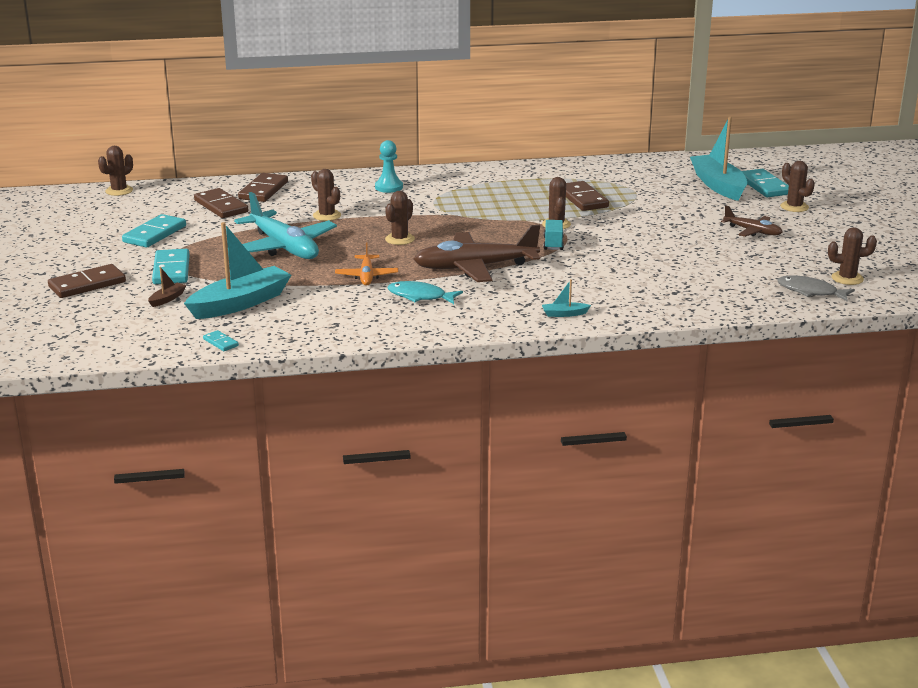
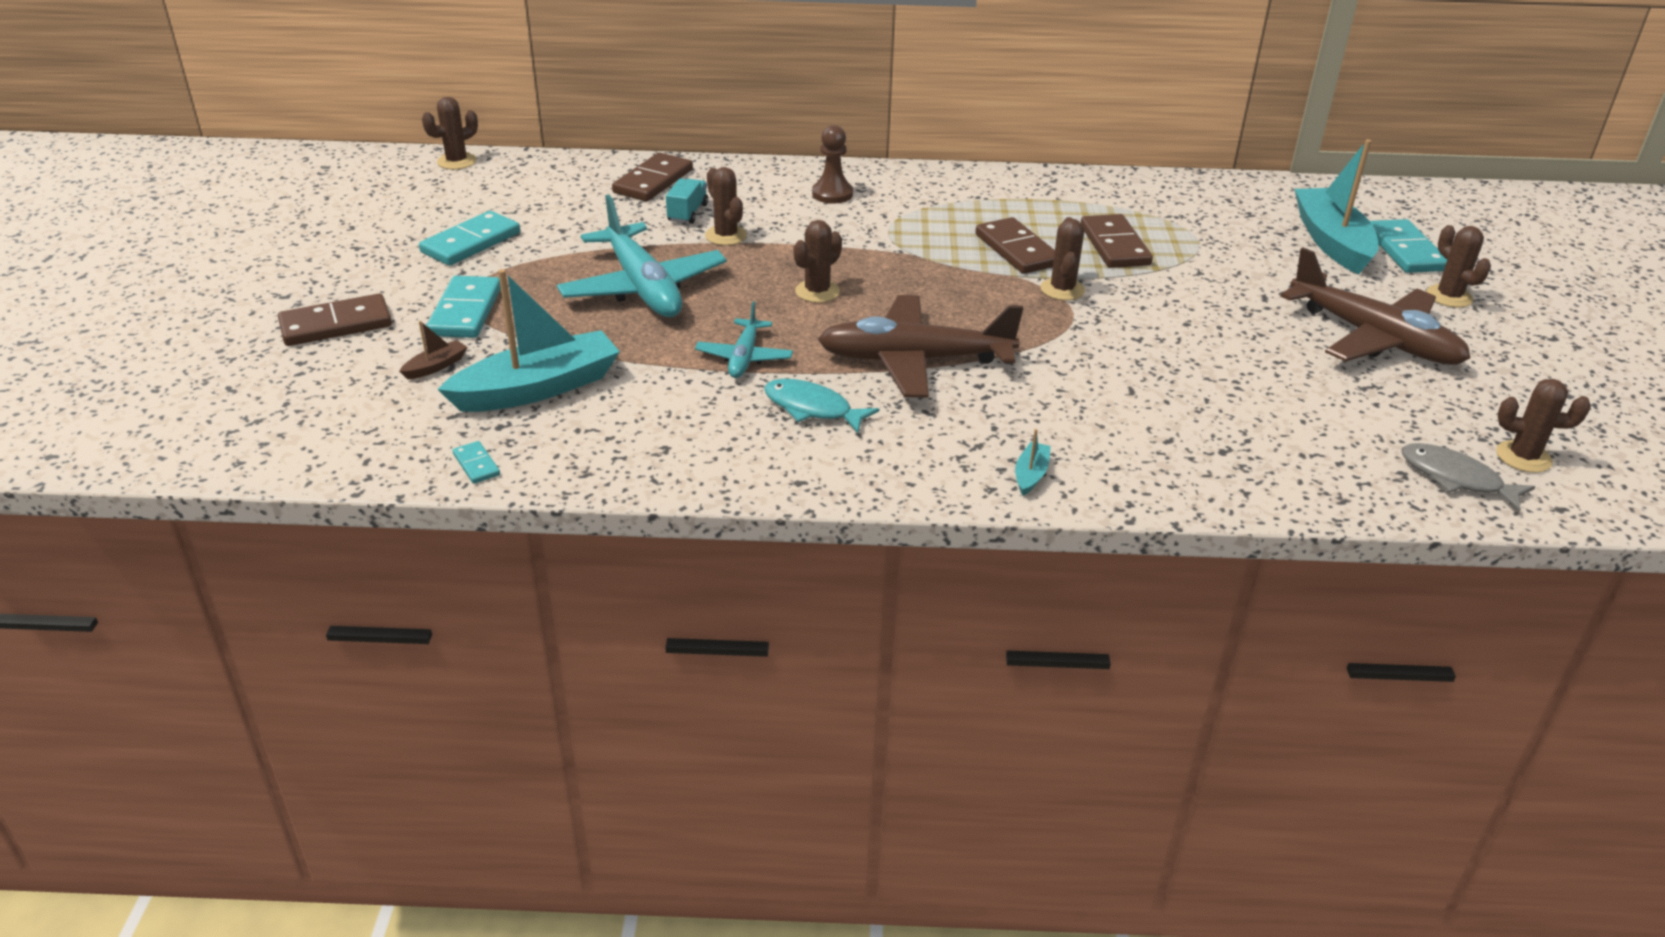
camera: 10 degrees right, 10 degrees up
brown domino [194,188,248,218] -> brown domino moved to [976,217,1055,274]
orange plane [335,242,398,286] -> turquoise plane [695,301,793,378]
turquoise pawn [375,140,403,193] -> brown pawn [812,125,853,204]
turquoise boat [542,279,591,317] -> turquoise boat turned 105 degrees clockwise [1015,429,1051,496]
turquoise truck [544,220,564,250] -> turquoise truck moved to [666,179,708,224]
brown plane [721,205,783,237] -> brown plane [1280,248,1470,365], size x1.90

